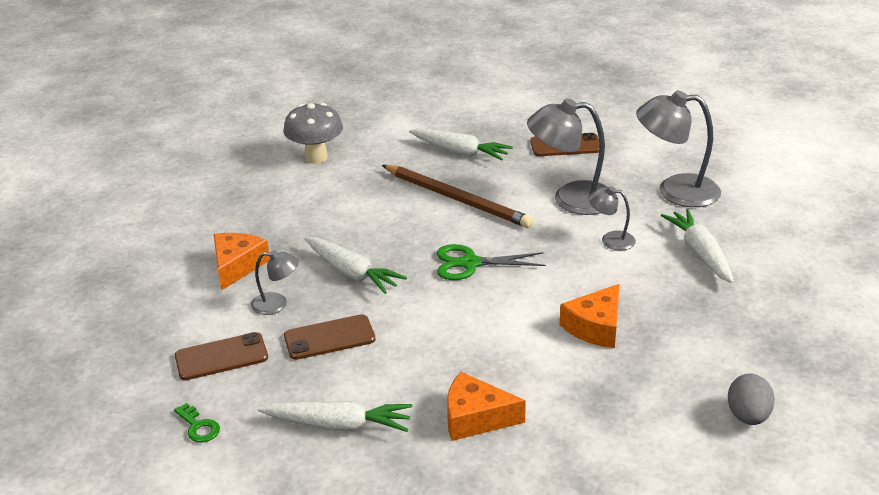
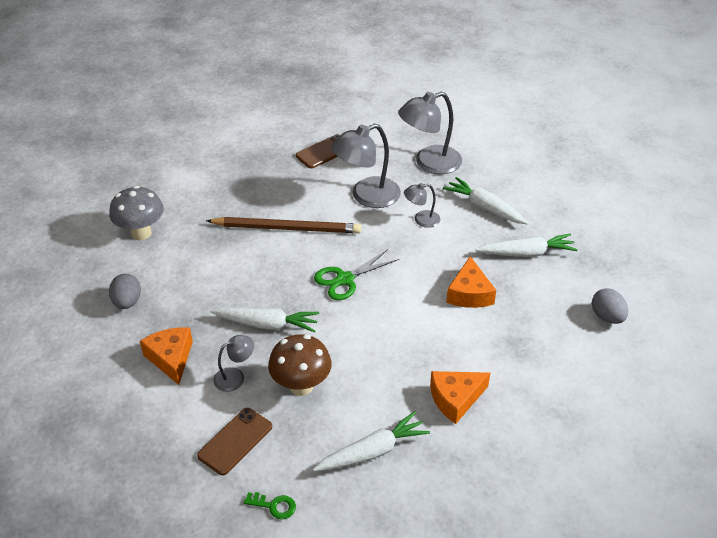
camera: 35 degrees left, 10 degrees up
brown phone [284,314,376,360] -> brown mushroom [268,334,331,396]
white carrot [409,128,513,160] -> white carrot moved to [475,234,578,257]
none -> grey egg [109,274,141,309]

